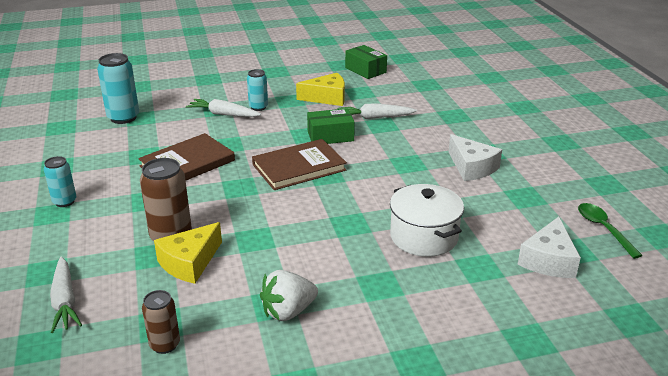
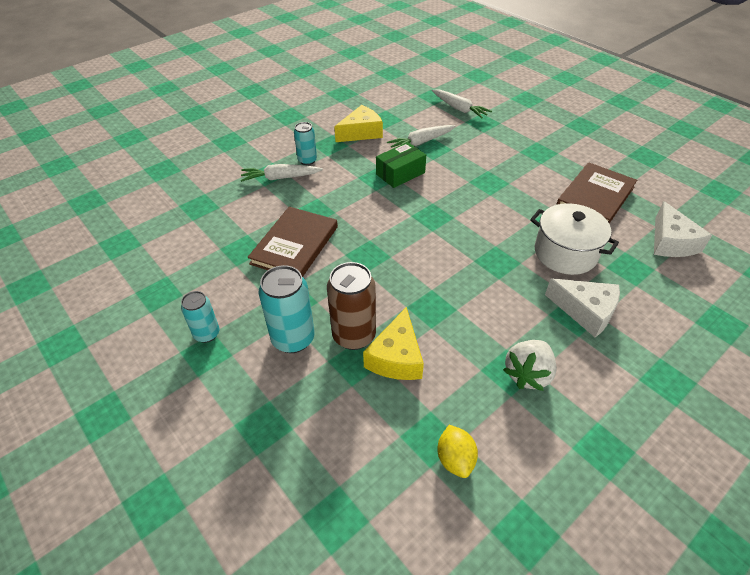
camera: 25 degrees left, 15 degrees up
white carrot [50,257,82,333] -> white carrot moved to [432,89,492,118]
turquoise can [97,53,139,124] -> turquoise can moved to [258,265,315,353]
brown can [142,290,180,354] -> yellow lemon [437,425,478,478]
brown book [252,139,347,190] -> brown book moved to [556,162,637,223]
green box [345,45,387,79] -> none
white cheese [449,134,502,181] -> white cheese moved to [545,278,620,337]
green spoon [578,203,643,259] -> none

